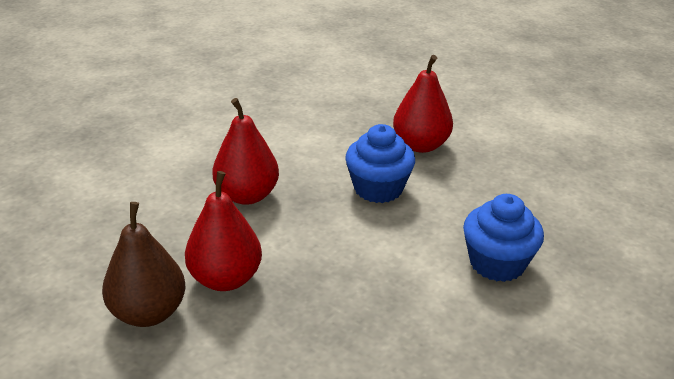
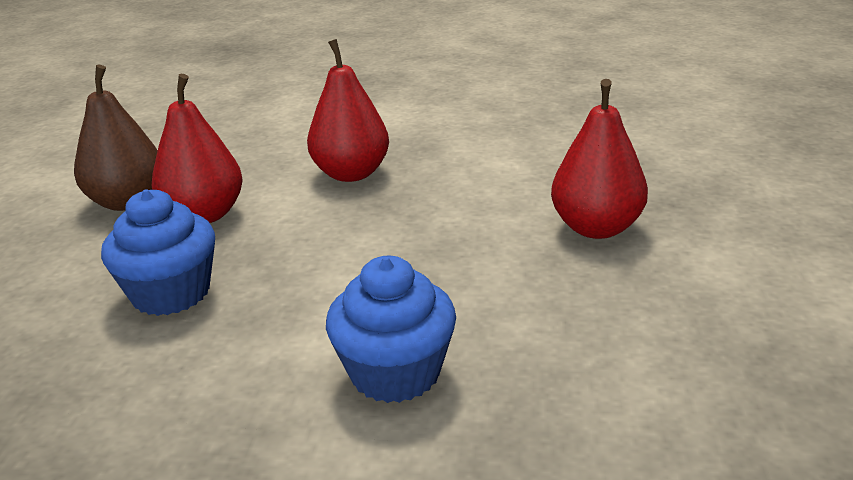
camera: 60 degrees right, 5 degrees down
blue cupcake [345,124,415,203] -> blue cupcake moved to [101,189,215,316]

